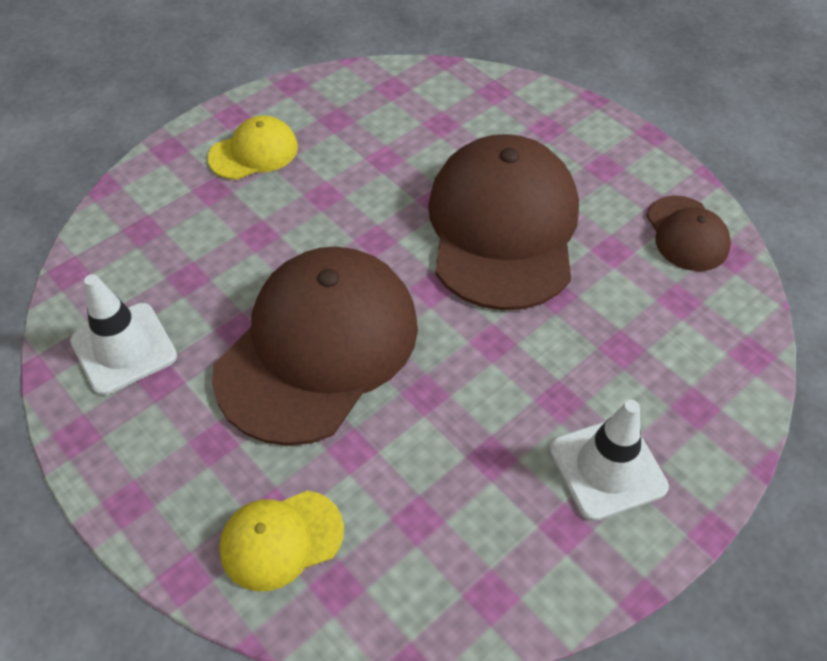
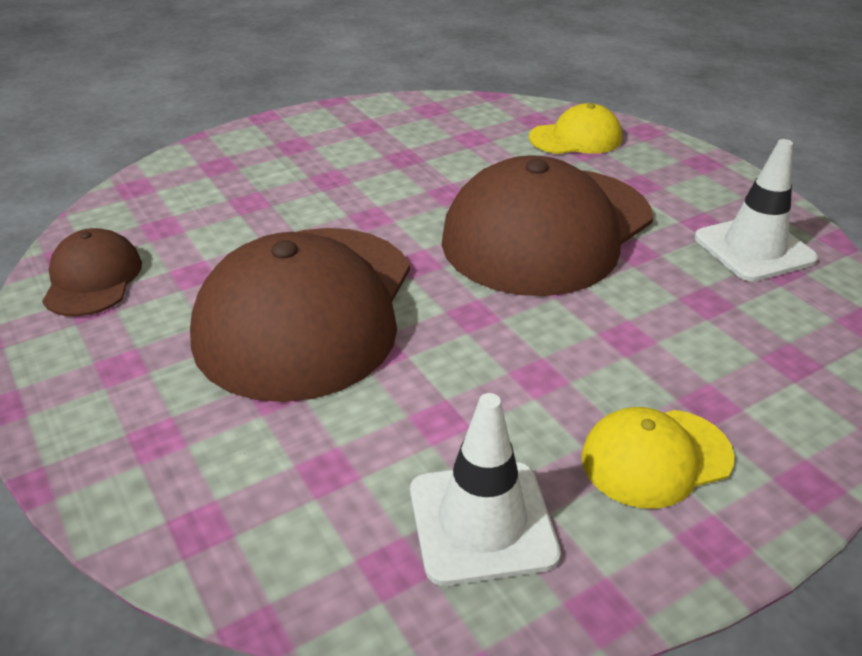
camera: 170 degrees left, 15 degrees down
white traffic cone [550,400,669,521] -> white traffic cone moved to [410,393,561,586]

